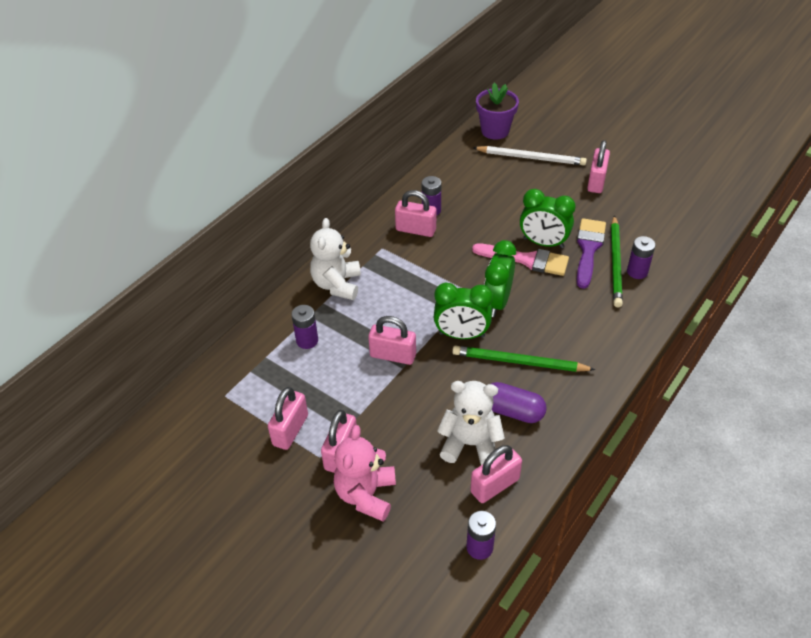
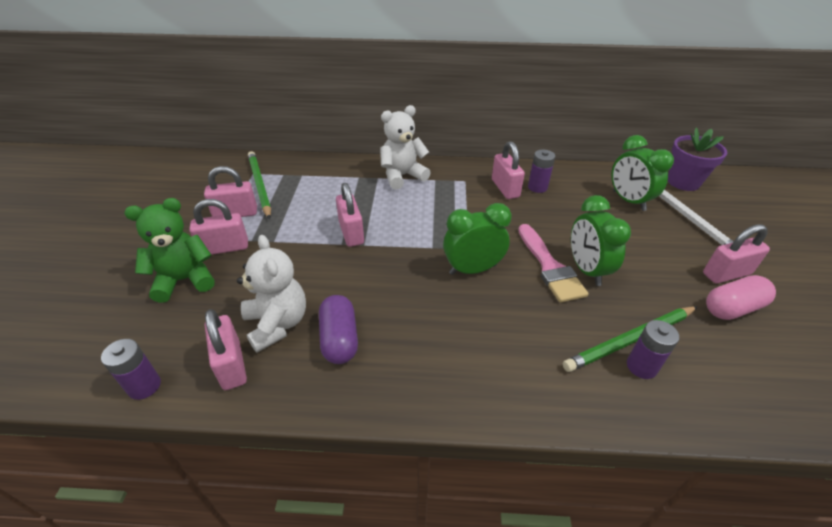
camera: 55 degrees right, 5 degrees down
purple battery [291,305,318,349] -> none
pink teddy bear [334,425,396,521] -> green teddy bear [124,198,215,303]
green clock [434,283,493,339] -> green clock moved to [611,135,674,211]
green pencil [452,346,596,372] -> green pencil moved to [248,151,271,219]
pink padlock [470,445,522,503] -> pink padlock turned 45 degrees clockwise [205,309,247,390]
purple brush [576,218,606,289] -> none
none -> pink capsule [706,275,776,320]

